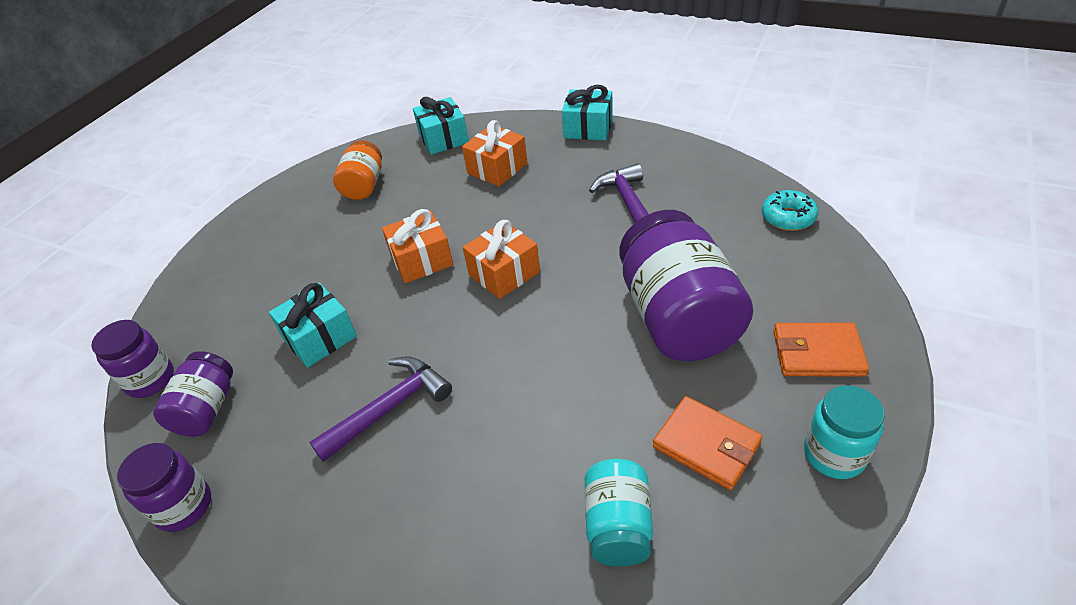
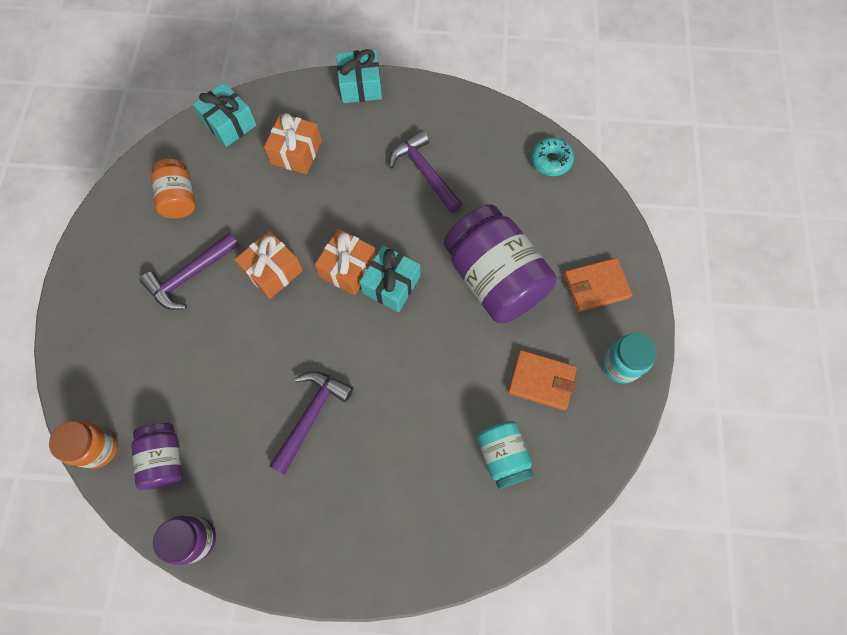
camera: 25 degrees left, 25 degrees up
purple jar [92,320,174,398] -> orange jar [49,420,118,469]
turquoise gift [269,283,357,368] -> turquoise gift moved to [360,245,420,312]
none -> purple hammer [140,233,239,310]

